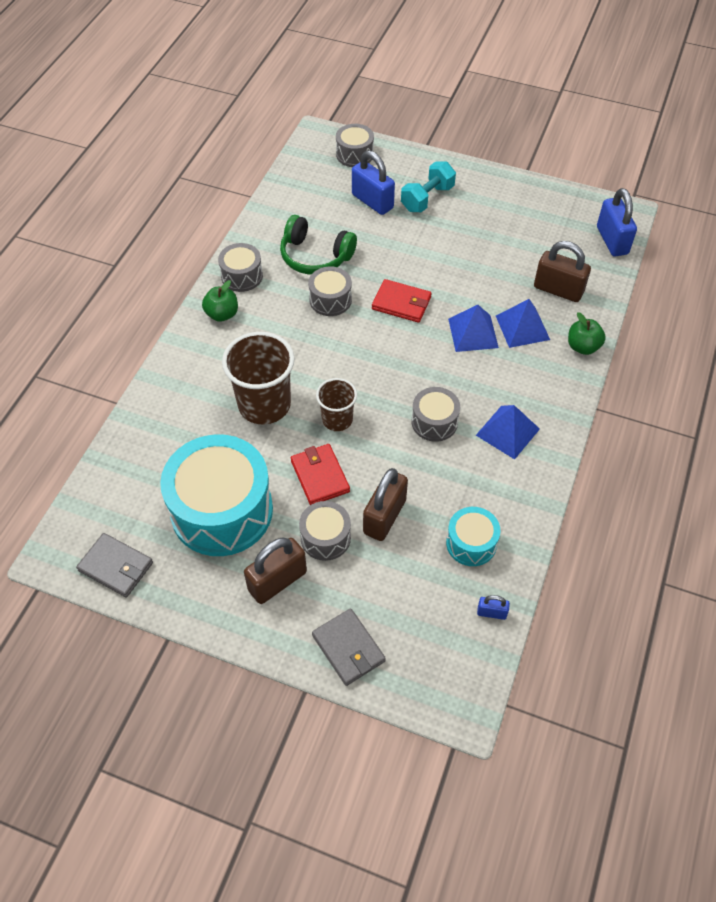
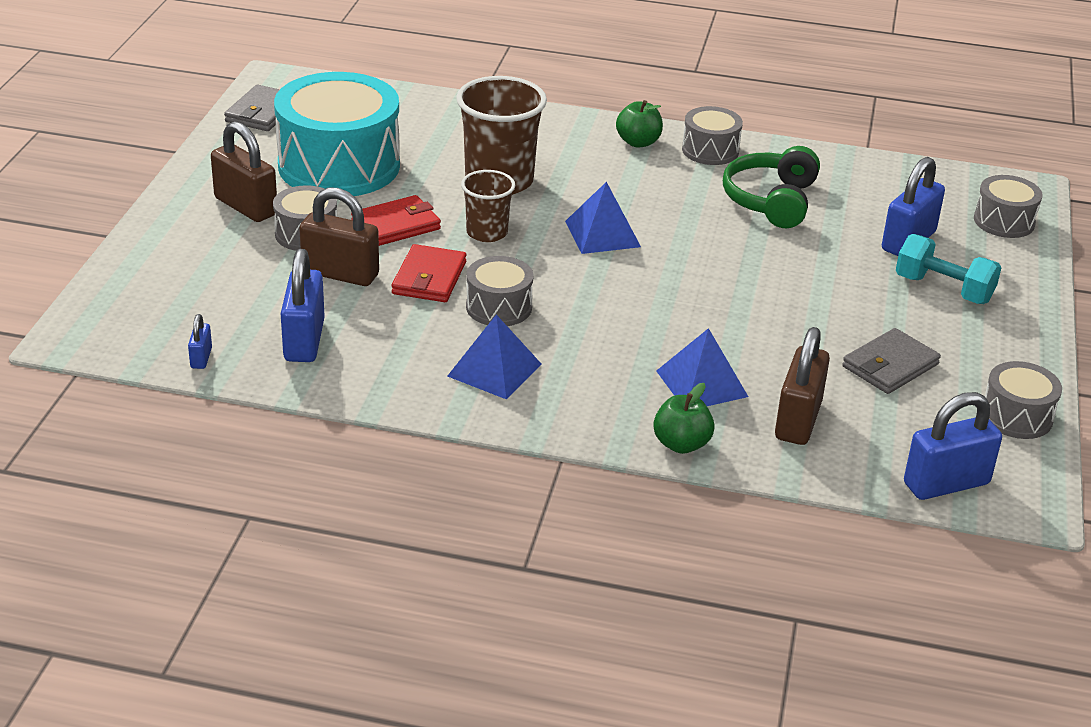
camera: 80 degrees right, 20 degrees down
grey drum [308,266,352,316] -> grey drum moved to [985,361,1062,439]
grey wallet [312,608,386,686] -> grey wallet moved to [842,328,941,394]
red wallet [372,279,431,323] -> red wallet moved to [392,244,466,302]
turquoise drum [446,507,501,566] -> blue padlock [281,249,325,362]
blue pyramid [448,305,499,352] -> blue pyramid moved to [565,182,641,254]

